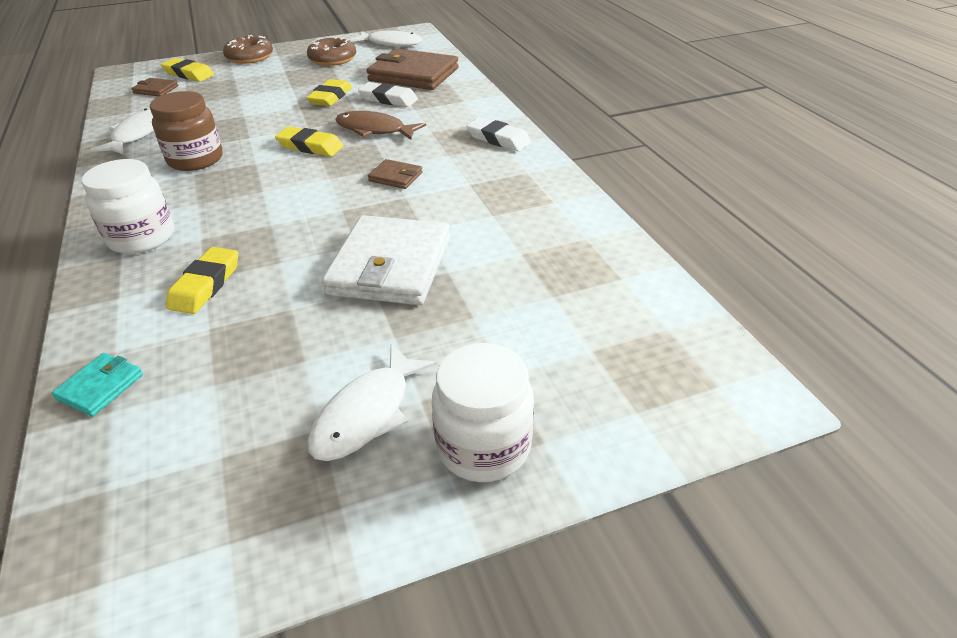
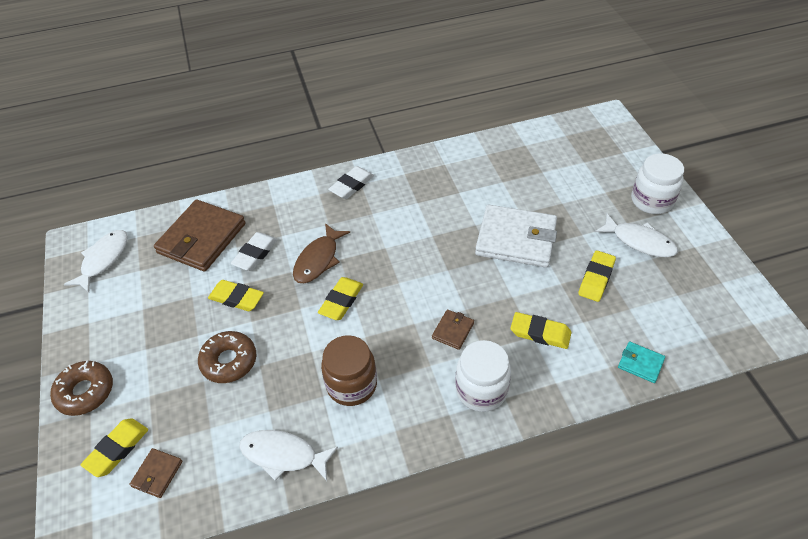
camera: 85 degrees left, 10 degrees up
brown donut [307,36,356,66] -> brown donut moved to [198,331,256,383]
brown wallet [368,159,423,189] -> brown wallet moved to [432,310,474,350]
none -> yellow eraser [578,250,616,302]

